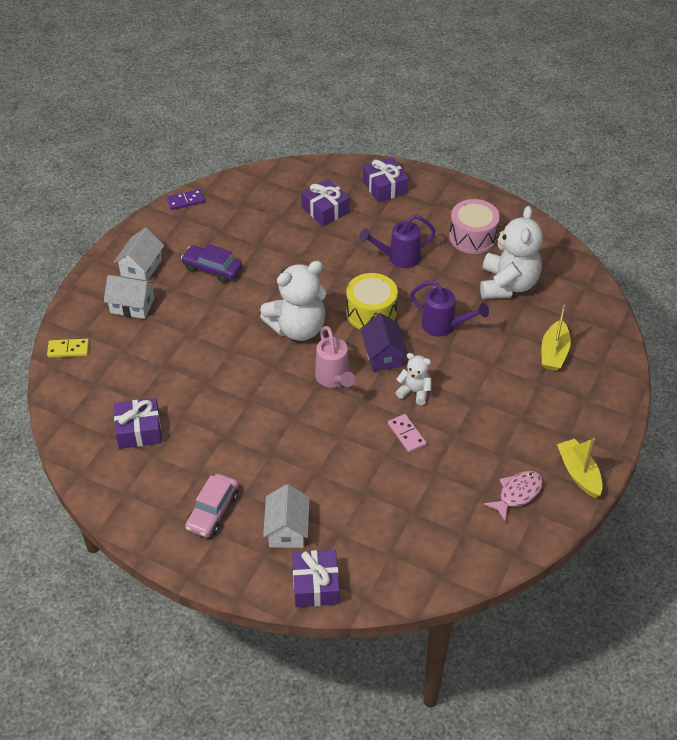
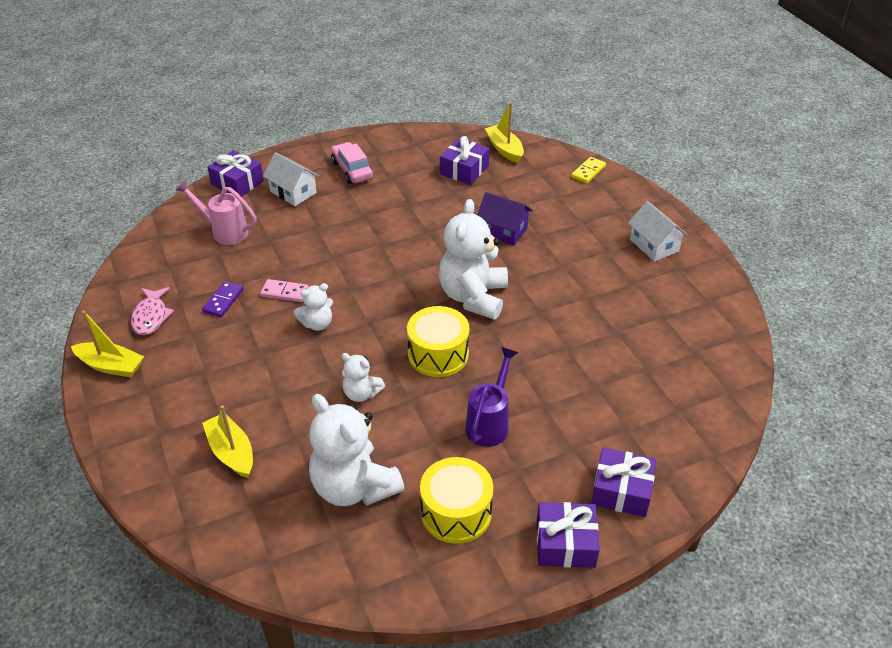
camera: 130 degrees right, 5 degrees down
white house [104,275,156,319] -> none
purple domino [166,189,205,210] -> purple domino moved to [202,281,243,317]
purple car [181,244,242,283] -> none
purple gift [301,179,350,226] -> purple gift moved to [537,502,600,568]
pink watering can [315,326,355,388] -> pink watering can moved to [175,180,257,245]
purple house [361,313,408,371] -> purple house moved to [477,192,533,246]
purple watering can [410,281,489,337] -> white teddy bear [341,353,385,402]
pink drum [449,199,500,254] -> yellow drum [420,457,493,544]
none -> yellow boat [485,102,524,163]

